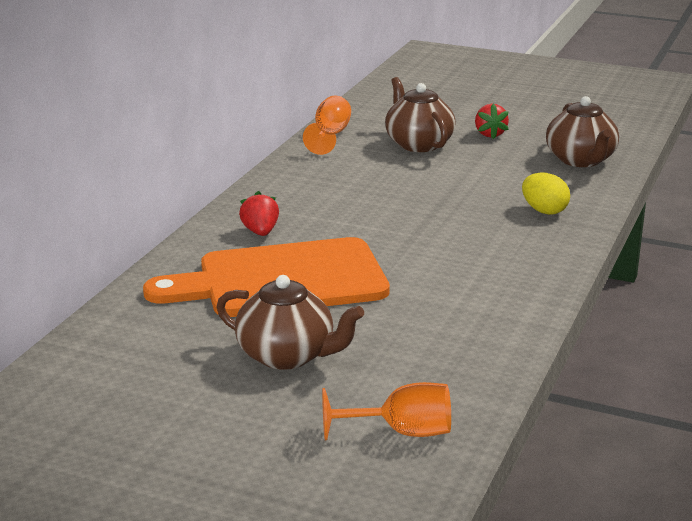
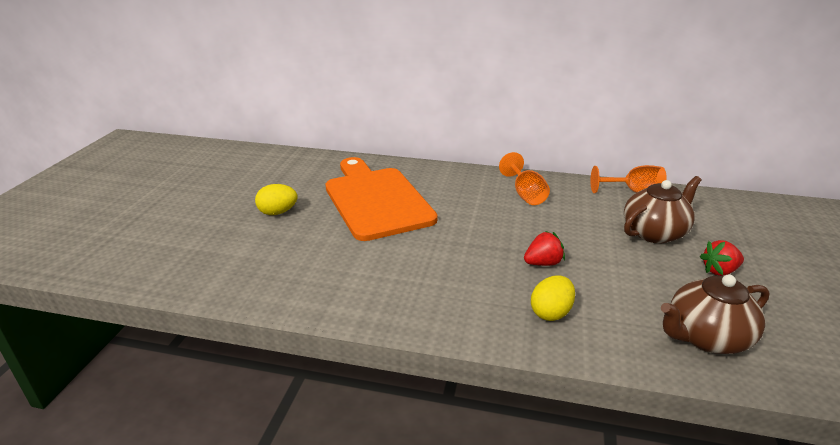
camera: 80 degrees right, 5 degrees up
brown teapot [216,275,364,370] -> yellow egg [255,184,297,215]
red strawberry [239,191,279,236] -> red strawberry moved to [524,231,565,266]
orange goblet [322,382,451,440] -> orange goblet moved to [499,152,550,205]

